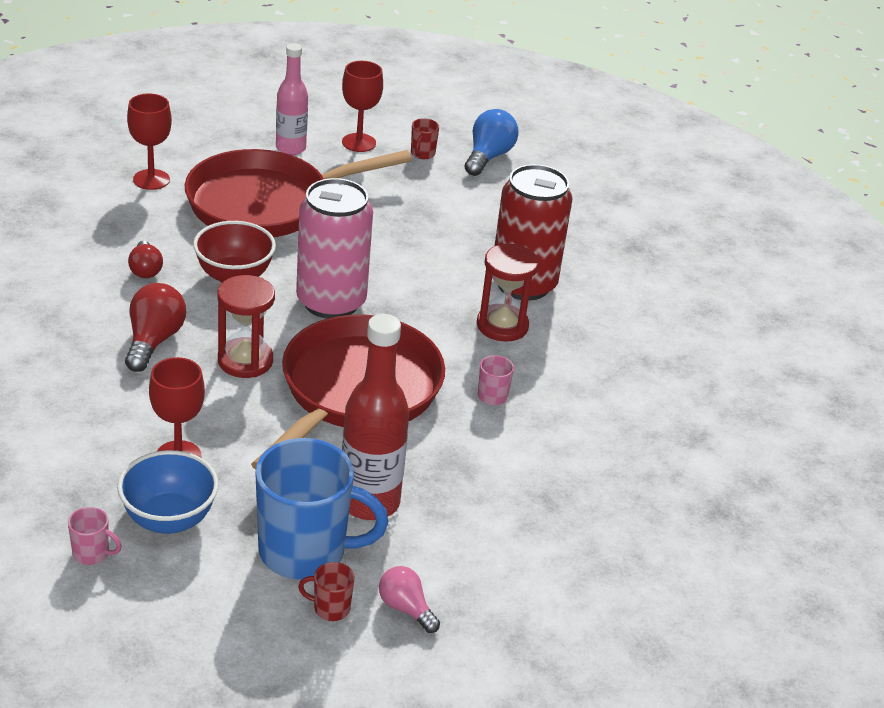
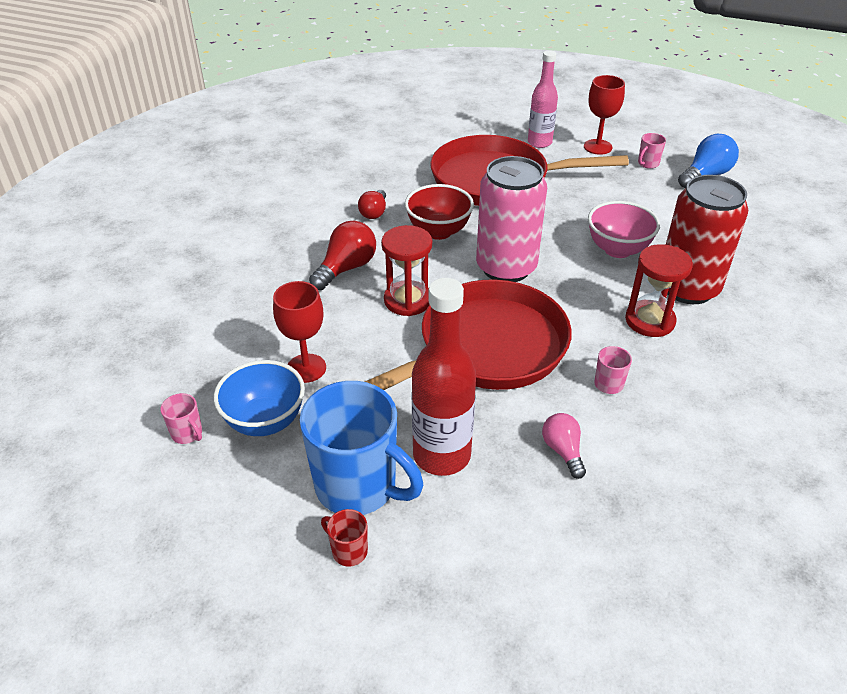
camera: 30 degrees right, 5 degrees up
red goblet [127,93,172,190] -> none
pink light bulb [379,566,440,633] -> pink light bulb moved to [542,413,586,479]
red mug [411,118,439,159] -> pink mug [638,133,666,169]
none -> pink bowl [588,201,660,258]

